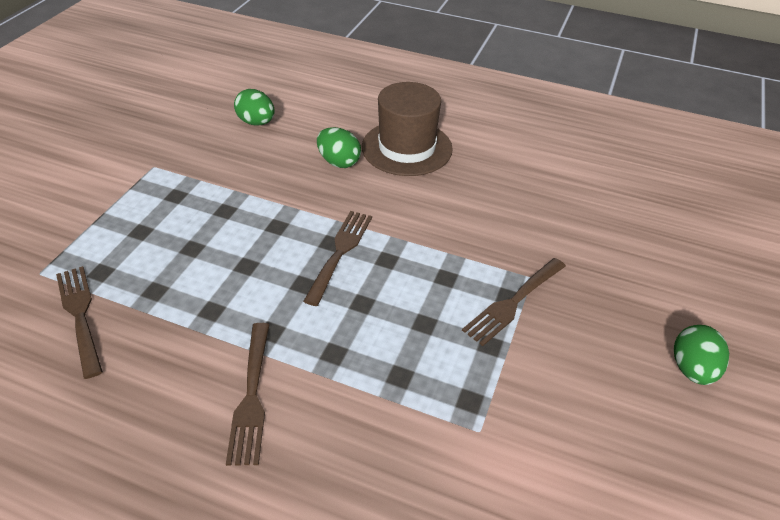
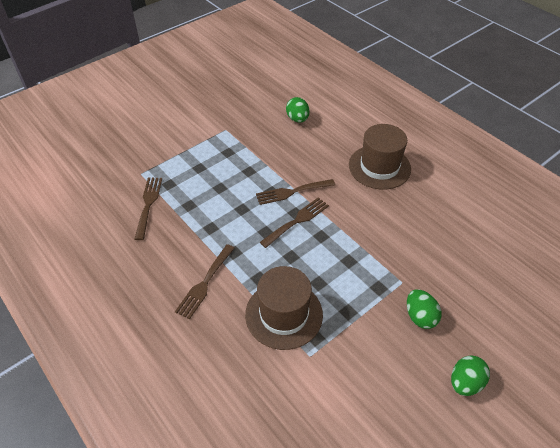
camera: 30 degrees right, 5 degrees up
green egg [317,127,361,168] -> green egg moved to [407,289,442,329]
brown fork [462,258,566,346] -> brown fork moved to [256,179,335,205]
none -> brown hat [245,266,323,350]

